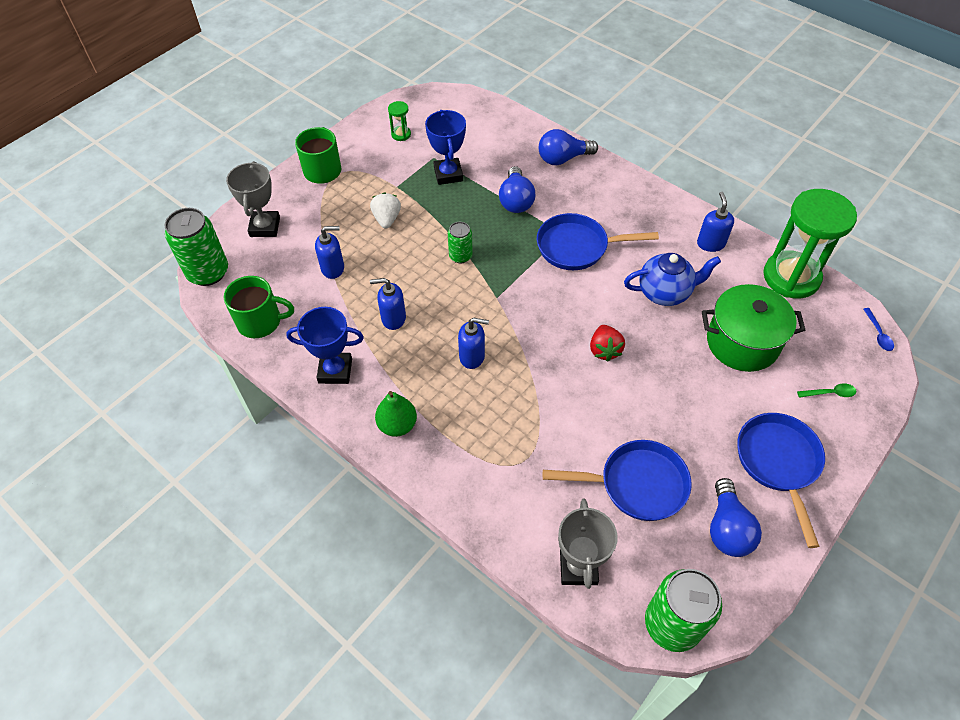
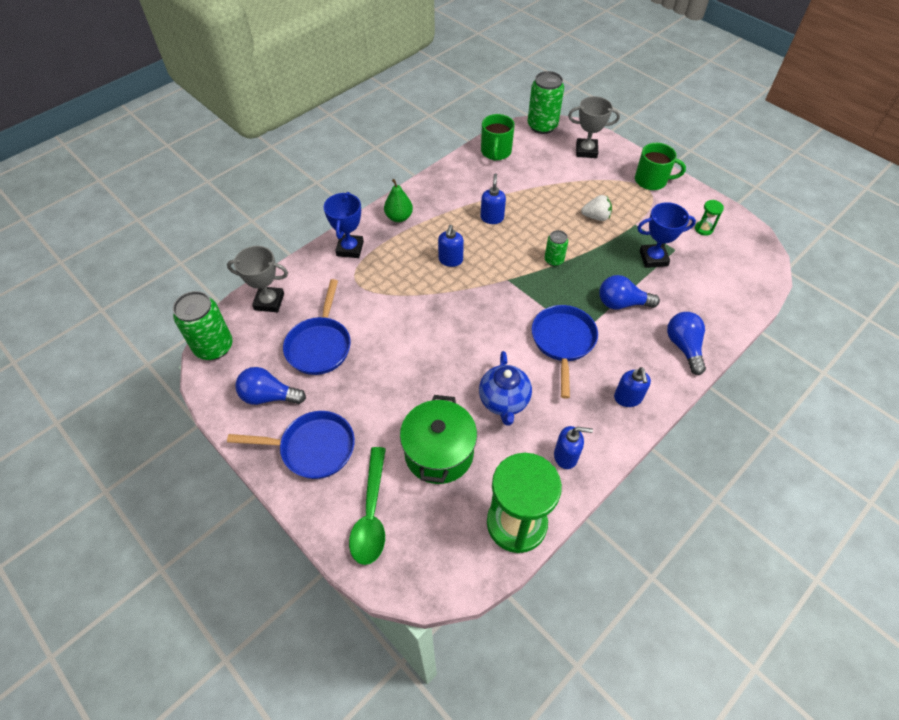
camera: 95 degrees right, 0 degrees up
blue trophy [286,307,364,384] -> blue trophy moved to [324,192,364,258]
blue soap dispenser [315,226,344,279] -> blue soap dispenser moved to [614,367,651,407]
red strawberry [590,325,625,362] -> none
green spoon [797,383,856,398] -> green spoon [349,447,386,565], size x2.23
blue spoon [863,308,894,351] -> none

